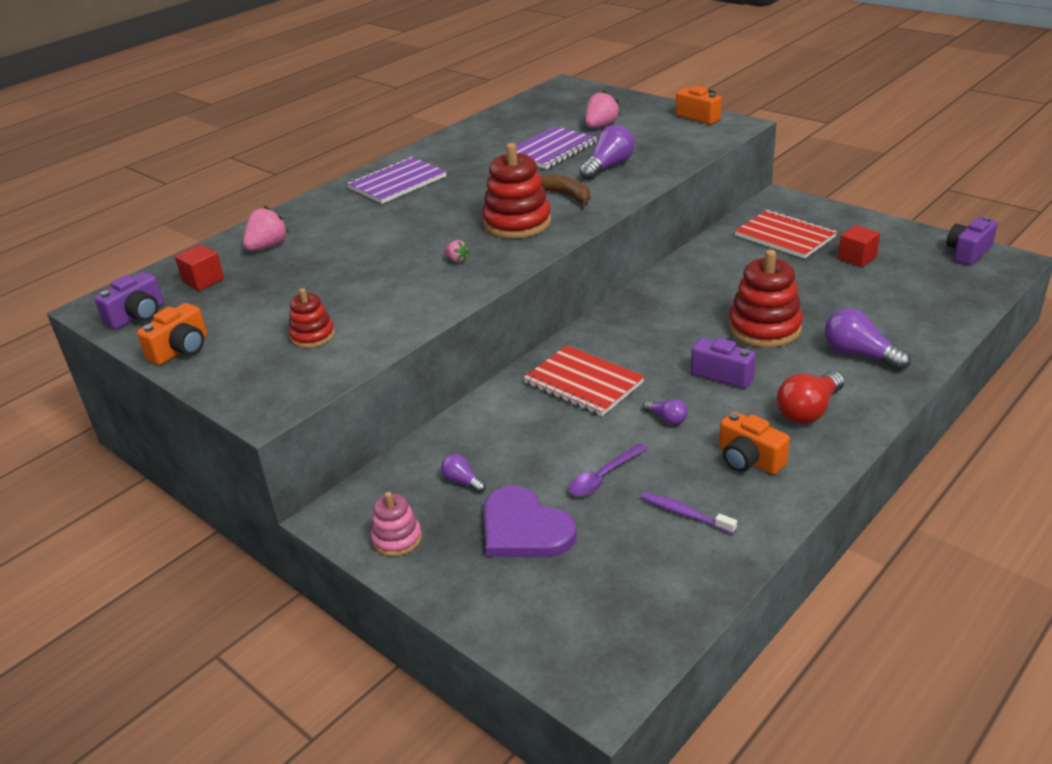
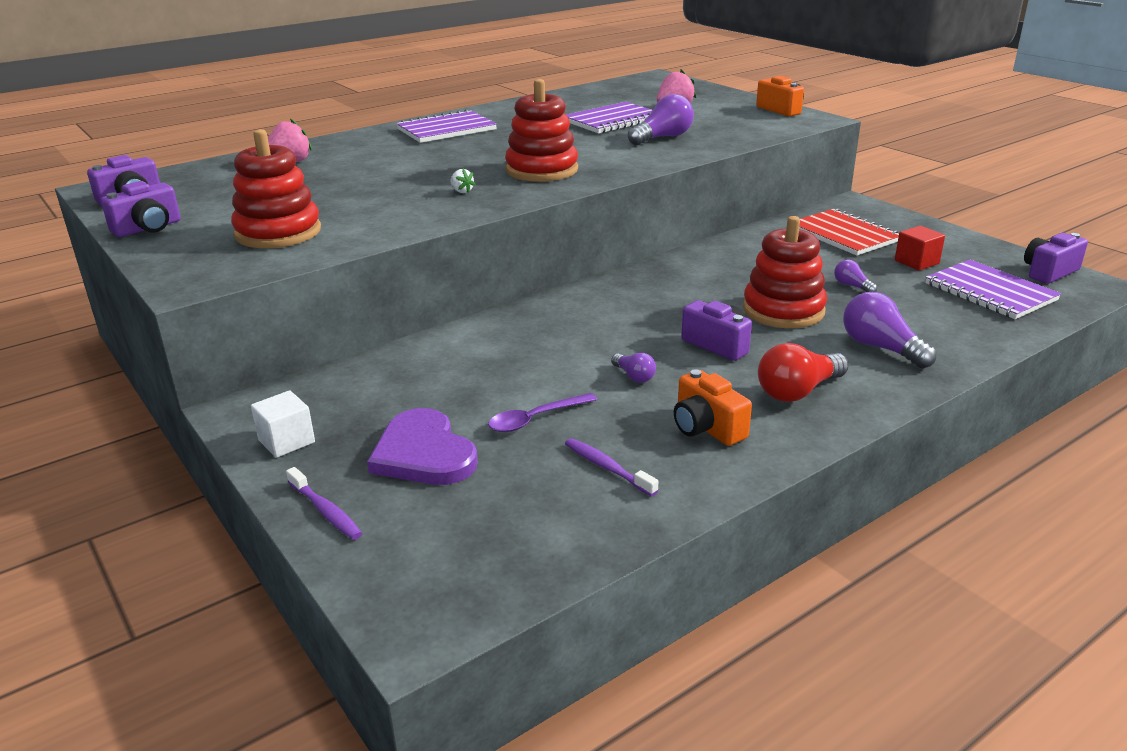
camera: 10 degrees right, 5 degrees down
orange camera [137,303,207,365] -> purple camera [101,181,181,237]
red cube [175,244,224,291] -> none
red stacking toy [289,288,335,348] -> red stacking toy [231,129,321,248], size x1.79
pink stacking toy [371,492,422,557] -> white cube [251,390,315,458]
purple light bulb [441,454,486,493] -> purple light bulb moved to [834,260,877,292]
pink strawberry [444,240,469,263] -> white strawberry [451,169,476,193]
red notebook [523,345,645,416] -> none
brown banana [540,174,590,206] -> none
none -> purple toothbrush [286,467,362,540]
none -> purple notebook [925,260,1061,319]

